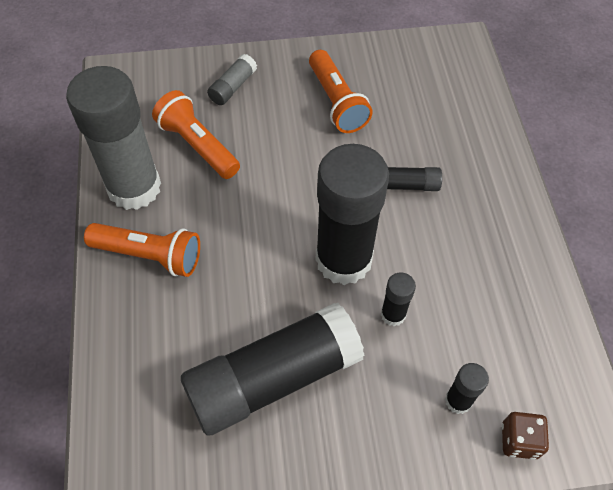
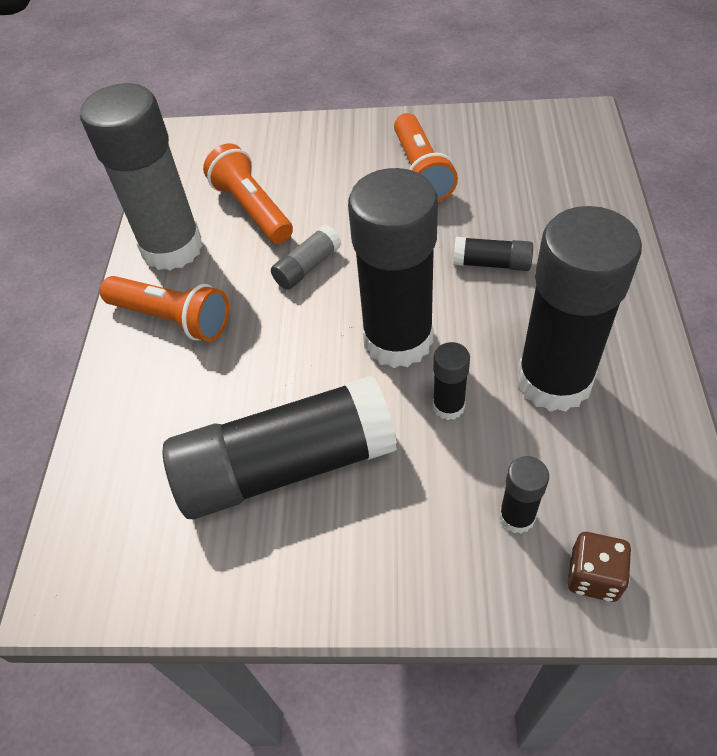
camera: 15 degrees right, 5 degrees down
grey glue stick [207,54,257,105] -> grey glue stick moved to [271,225,341,290]
none -> black glue stick [517,206,642,412]

